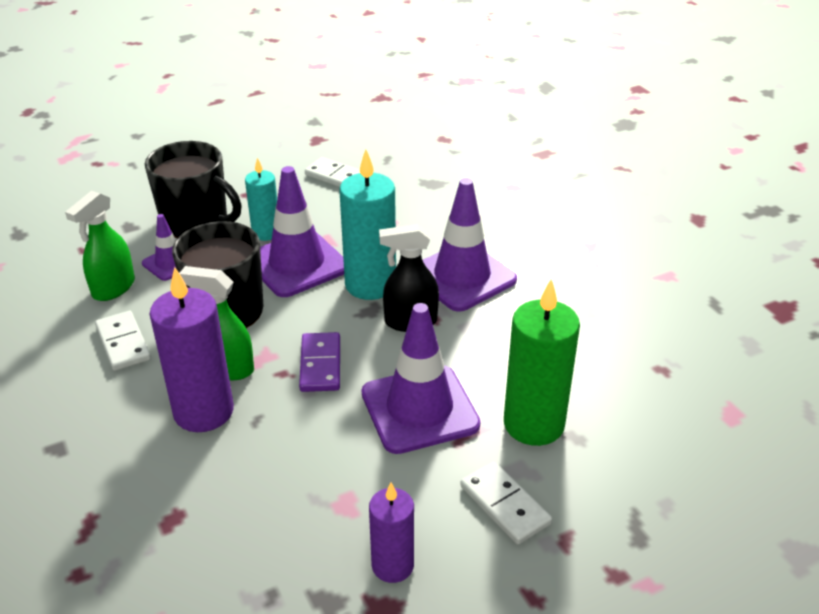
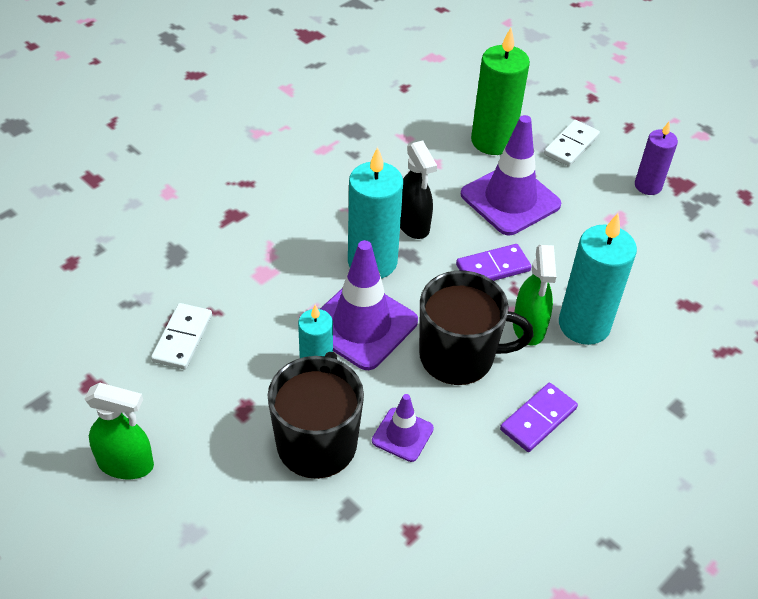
camera: 110 degrees left, 10 degrees up
green spray bottle [65,190,135,301] -> green spray bottle moved to [84,382,154,479]
white domino [95,311,151,371] -> purple domino [500,383,578,452]
purple candle [150,267,234,432] -> turquoise candle [559,213,637,345]
purple traffic cone [423,178,517,312] -> none

